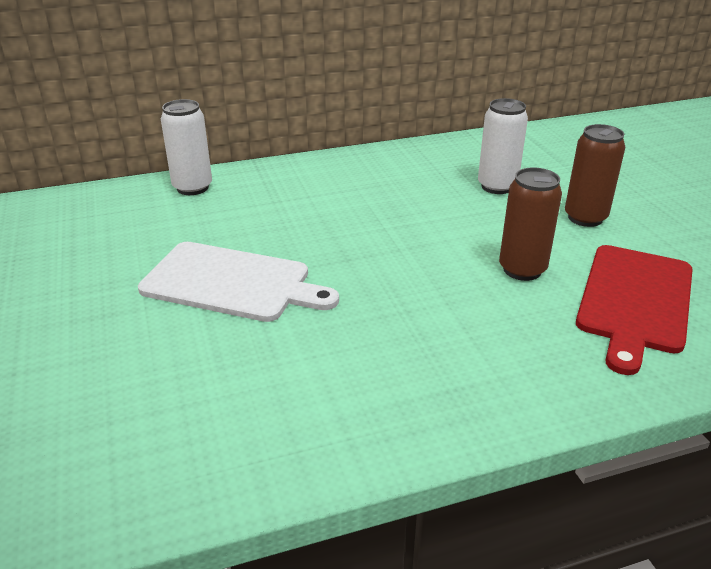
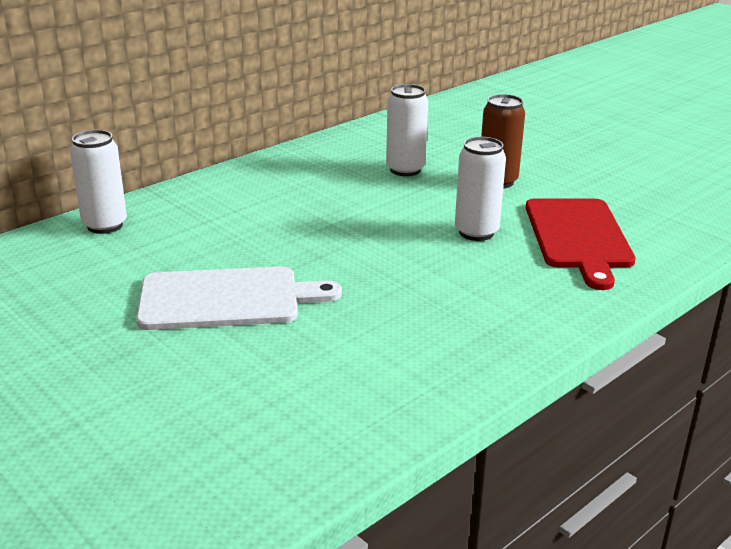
camera: 25 degrees left, 5 degrees down
brown can [499,168,562,281] -> white can [455,137,506,241]

